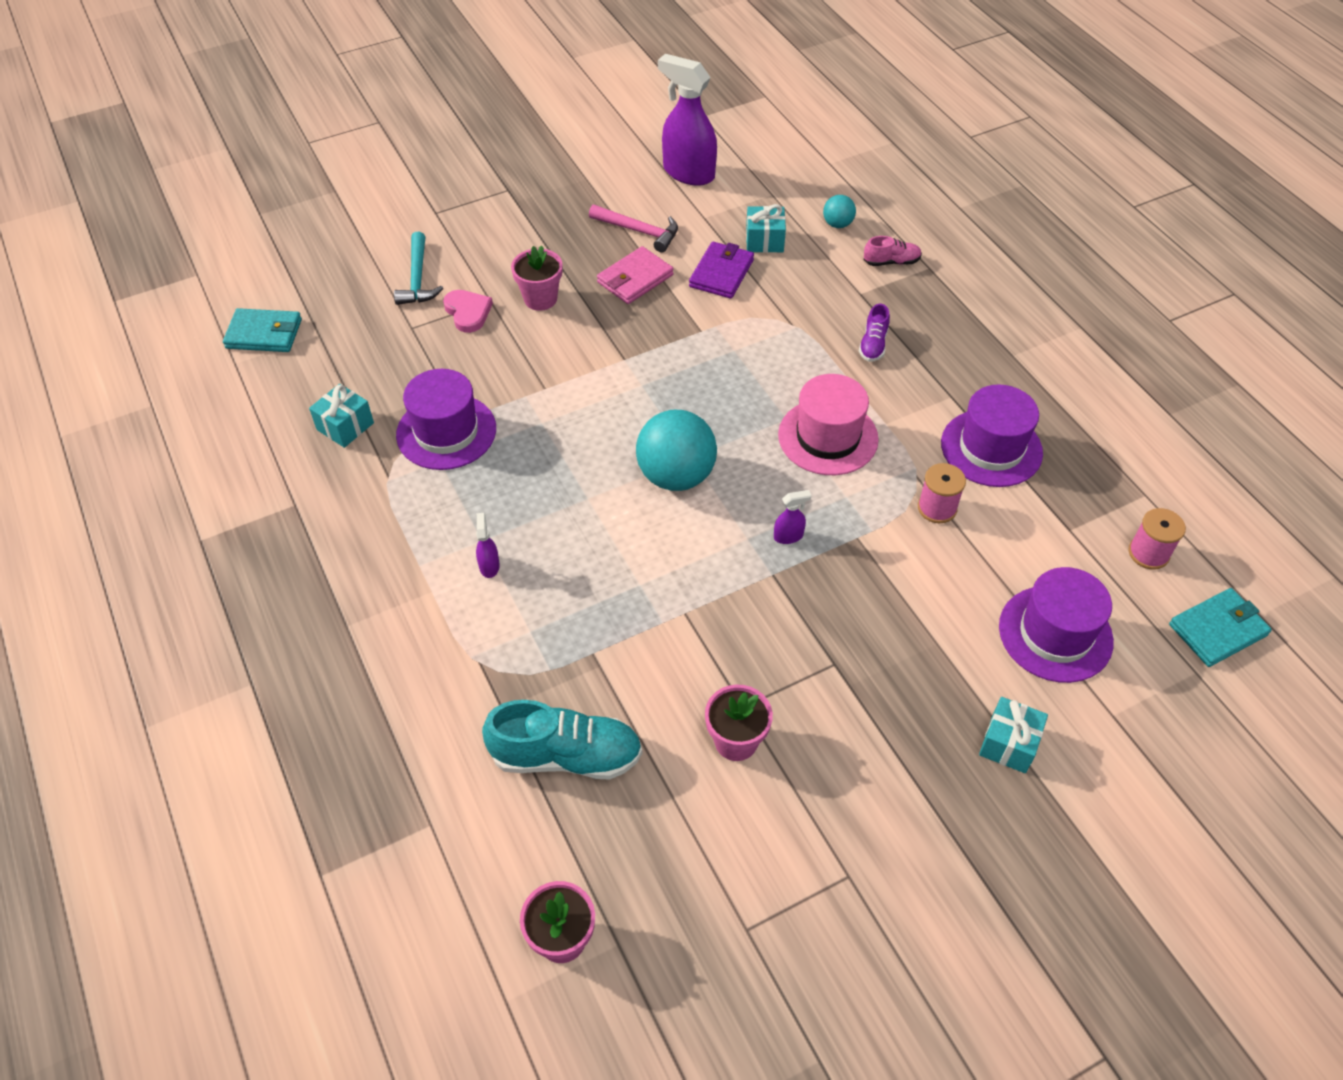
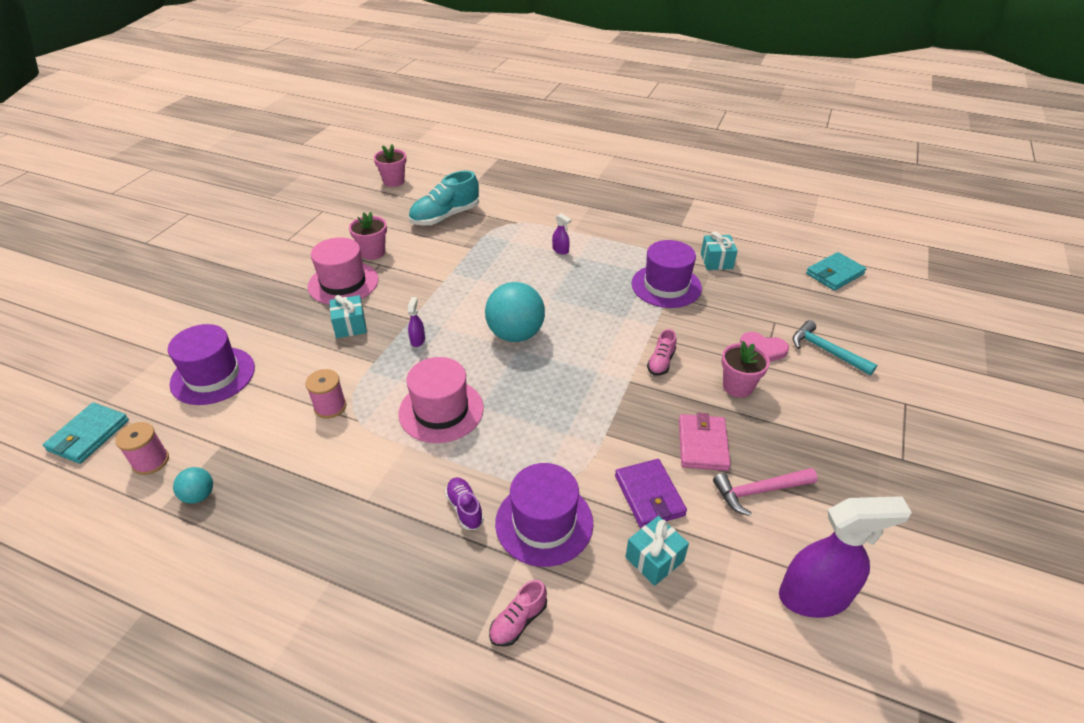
camera: 140 degrees right, 10 degrees down
purple spray bottle [774,490,811,544] -> purple spray bottle turned 150 degrees clockwise [408,297,425,347]
turquoise ball [823,195,856,228] -> turquoise ball moved to [173,467,213,504]
purple hat [941,384,1043,487] -> purple hat moved to [495,463,593,567]
turquoise gift [979,697,1048,773] -> turquoise gift moved to [329,295,367,338]
none -> pink hat [307,237,378,305]
none -> pink shoe [647,329,677,376]

